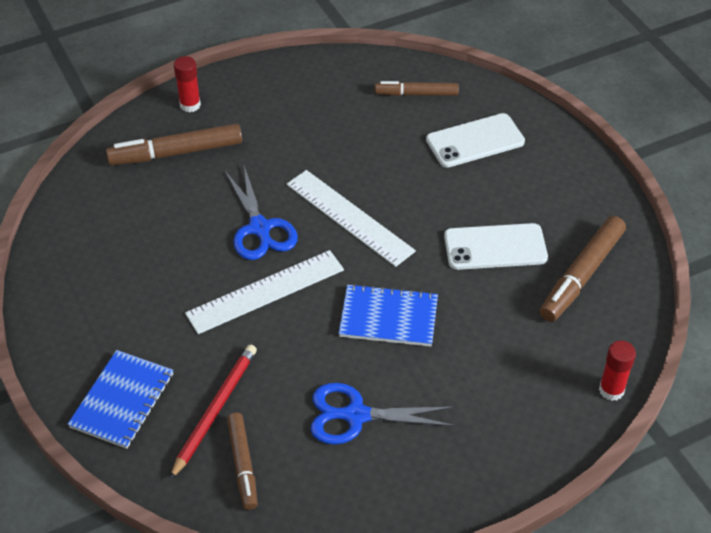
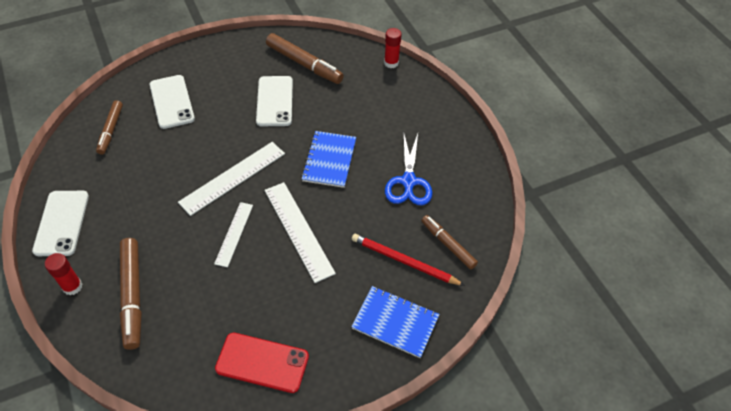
camera: 90 degrees left, 5 degrees up
blue scissors [225,166,298,260] -> white ruler [214,202,253,267]
brown marker [227,413,258,510] -> brown marker turned 120 degrees counterclockwise [421,215,478,269]
none -> white phone [32,191,89,256]
none -> red phone [215,333,309,393]

